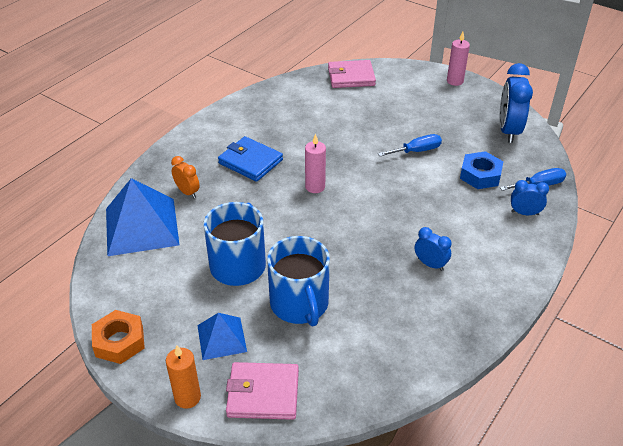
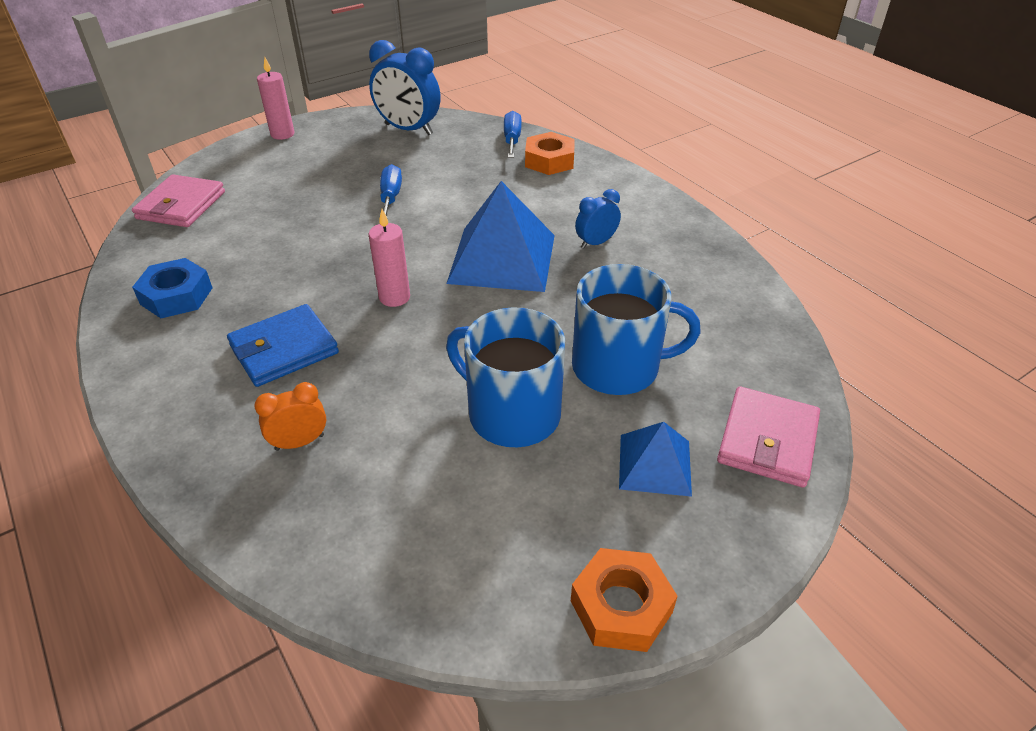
camera: 70 degrees left, 0 degrees up
blue pyramid [106,178,179,256] -> blue pyramid moved to [446,181,555,292]
orange candle [166,345,201,409] -> none
blue nut [460,151,504,189] -> blue nut moved to [132,258,212,318]
blue clock [511,180,549,215] -> orange nut [525,132,575,175]

